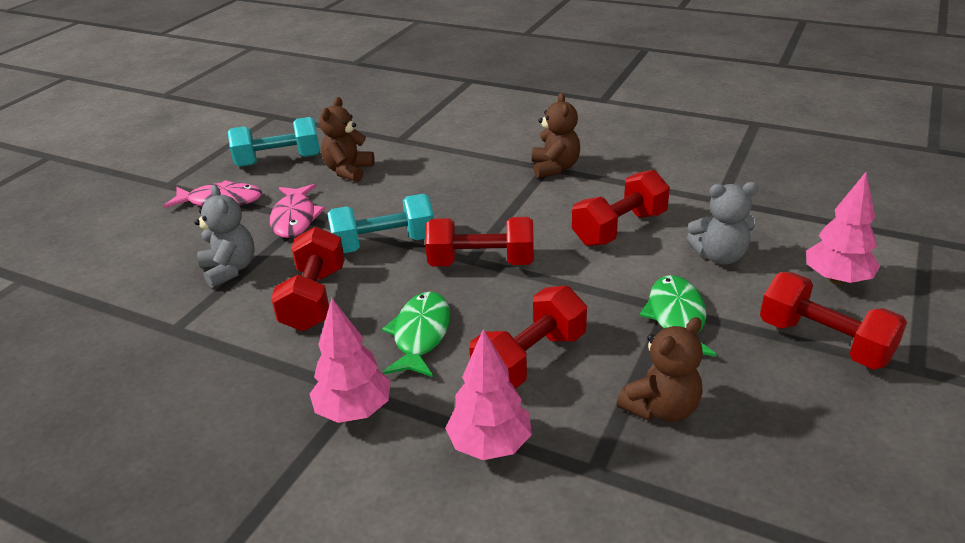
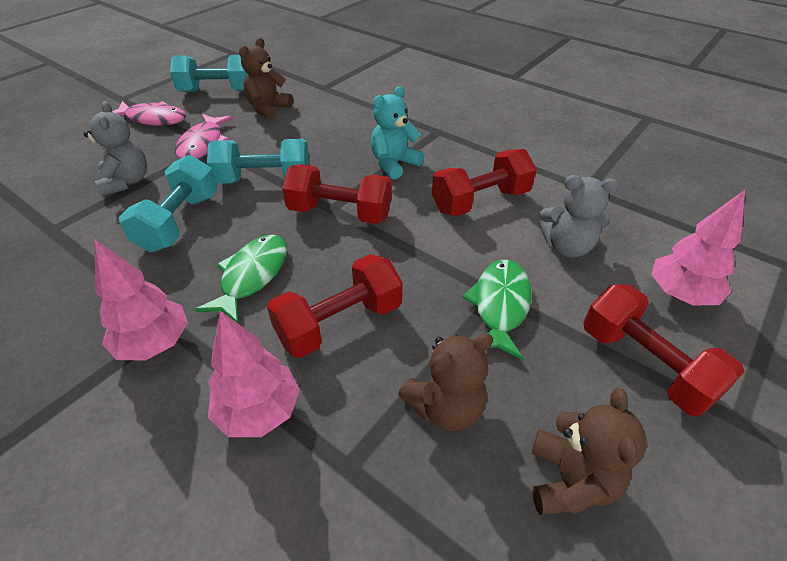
camera: 10 degrees right, 10 degrees up
red dumbbell [271,226,345,331] -> turquoise dumbbell [119,155,218,252]
brown teddy bear [532,93,580,178] -> brown teddy bear moved to [531,388,647,515]
none -> turquoise teddy bear [371,86,425,180]

